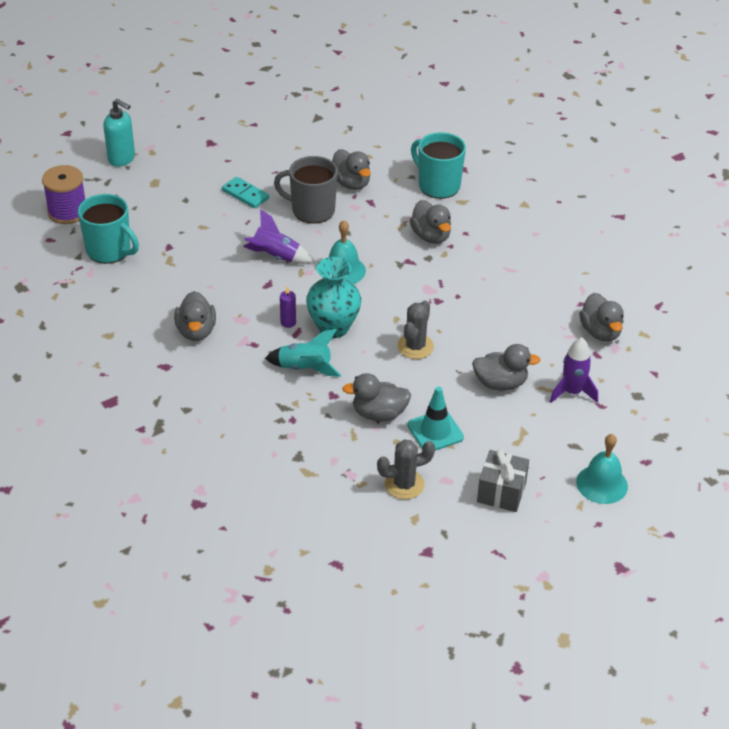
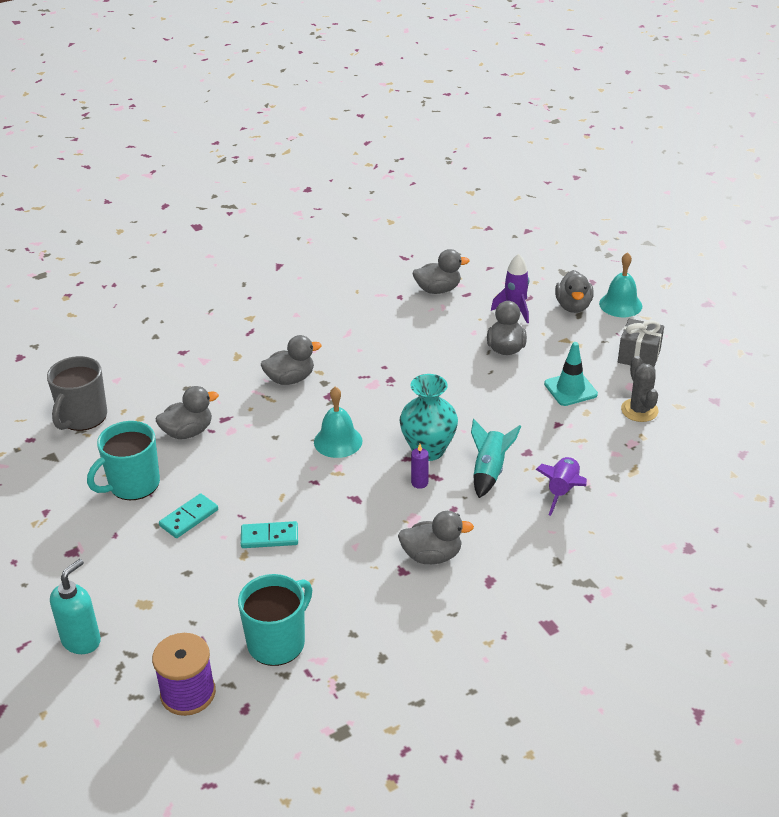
camera: 85 degrees left, 5 degrees down
purple rocket [243,209,313,264] -> purple rocket moved to [535,457,587,516]
grey mug [274,156,338,224] -> grey mug moved to [47,356,107,431]
grey duck [342,373,411,421] -> grey duck moved to [555,270,594,313]
grey cactus [397,301,434,359] -> none
turquoise mug [411,132,466,199] -> turquoise mug moved to [87,421,160,500]
none -> turquoise domino [241,521,298,548]

